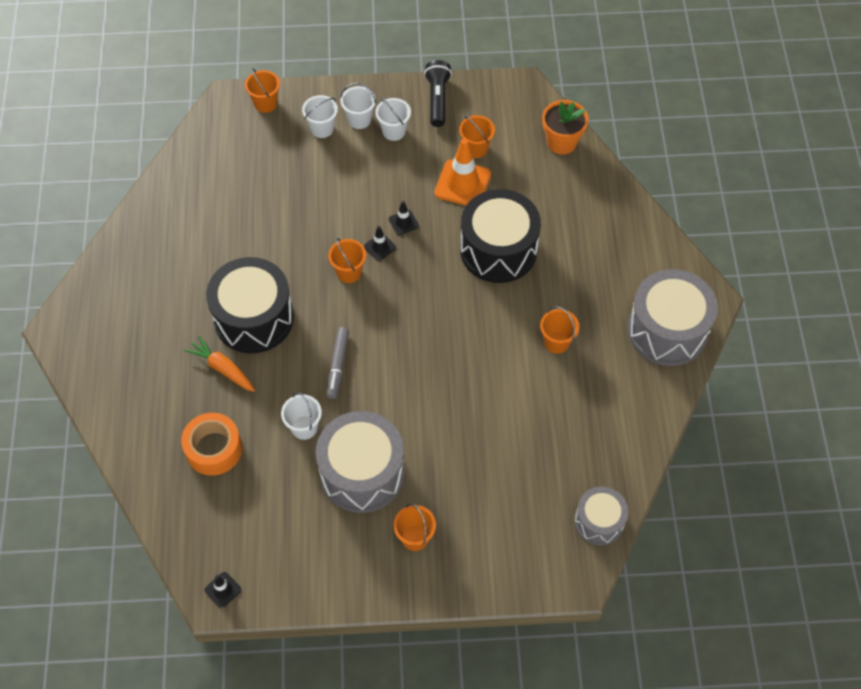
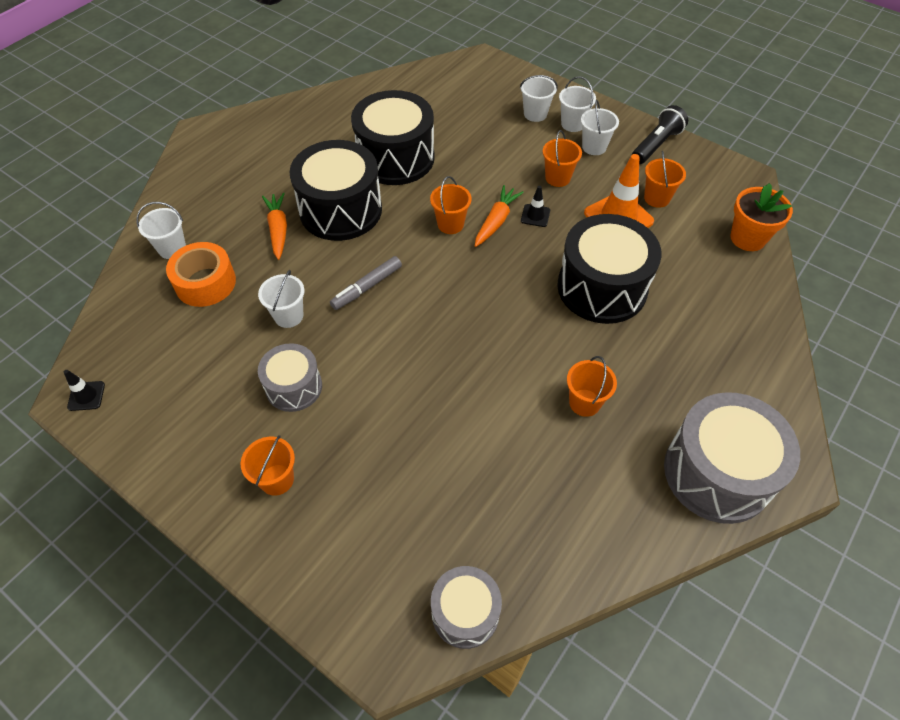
camera: 40 degrees right, 5 degrees down
orange bucket [245,68,280,113] -> orange bucket moved to [543,130,582,187]
grey drum [316,411,405,513] -> grey drum [258,343,322,412], size x0.57
black traffic cone [364,226,396,261] -> orange carrot [475,185,524,247]
none -> white bucket [136,202,186,259]
none -> black drum [351,90,435,185]

